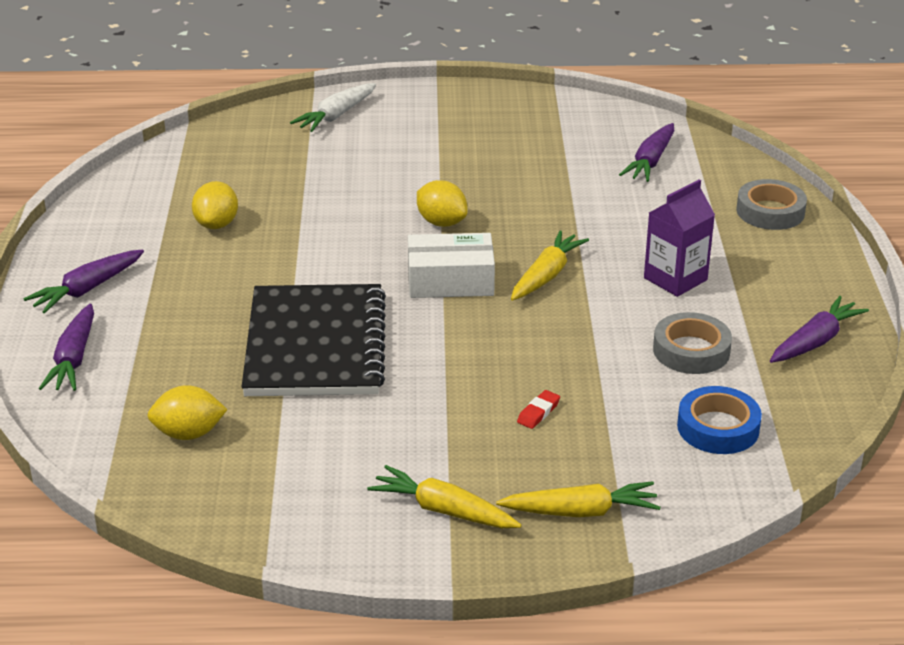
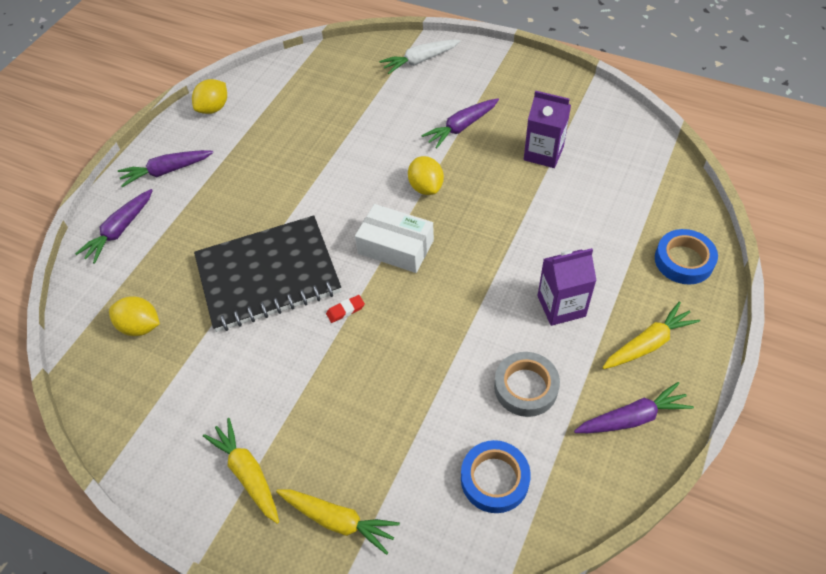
camera: 30 degrees right, 20 degrees up
yellow lemon [192,181,238,229] -> yellow lemon moved to [192,79,227,114]
black notebook [242,284,386,396] -> black notebook turned 45 degrees clockwise [194,215,341,332]
yellow carrot [511,230,589,301] -> yellow carrot moved to [602,301,700,369]
red eraser [517,390,560,429] -> red eraser moved to [326,295,365,323]
purple carrot [619,123,674,182] -> purple carrot moved to [421,98,499,149]
grey tape [736,179,807,230] -> blue tape [655,229,718,284]
none -> purple carton [524,90,571,168]

